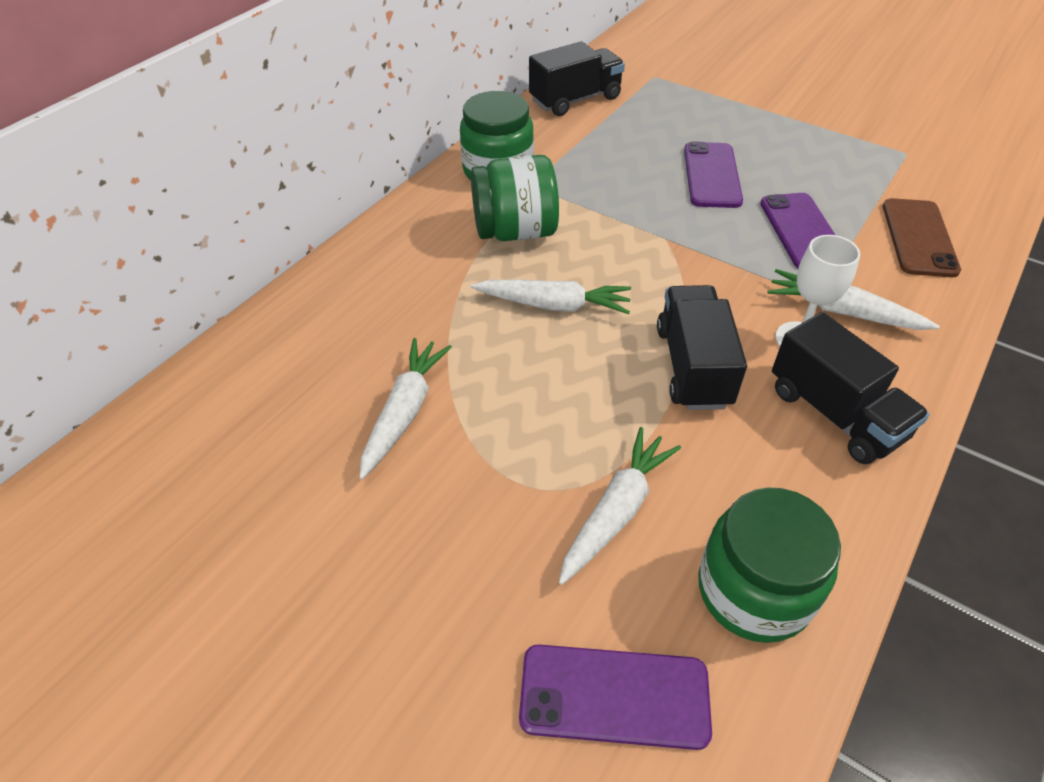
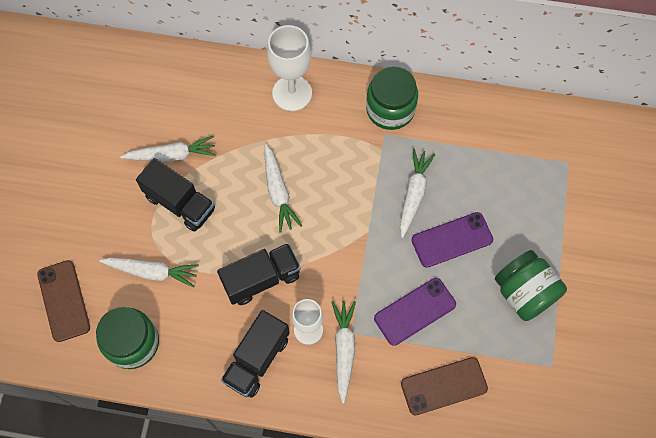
camera: 65 degrees right, 20 degrees up
green jar [471,155,559,241] -> green jar moved to [495,250,567,321]
purple phone [519,645,712,750] -> brown phone [37,260,90,342]
black truck [529,41,625,116] -> black truck moved to [136,158,215,232]
none -> white goblet [267,25,312,111]
none -> white carrot [400,149,435,238]

